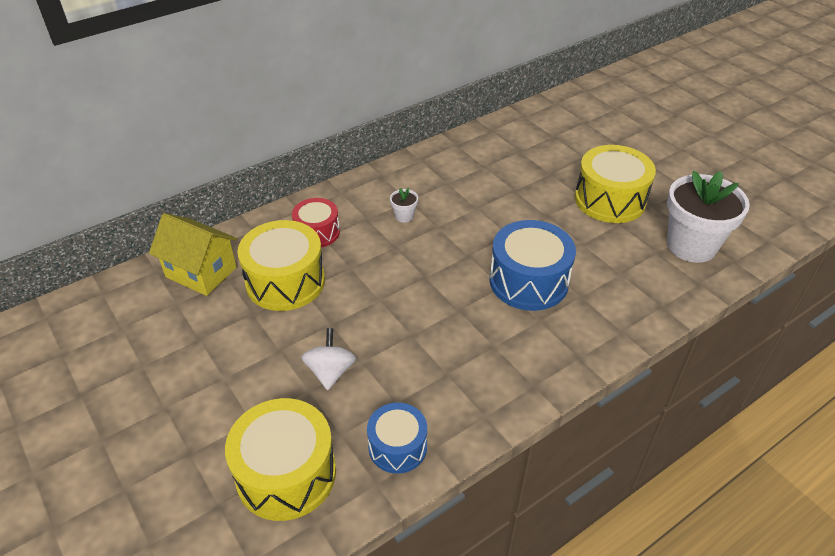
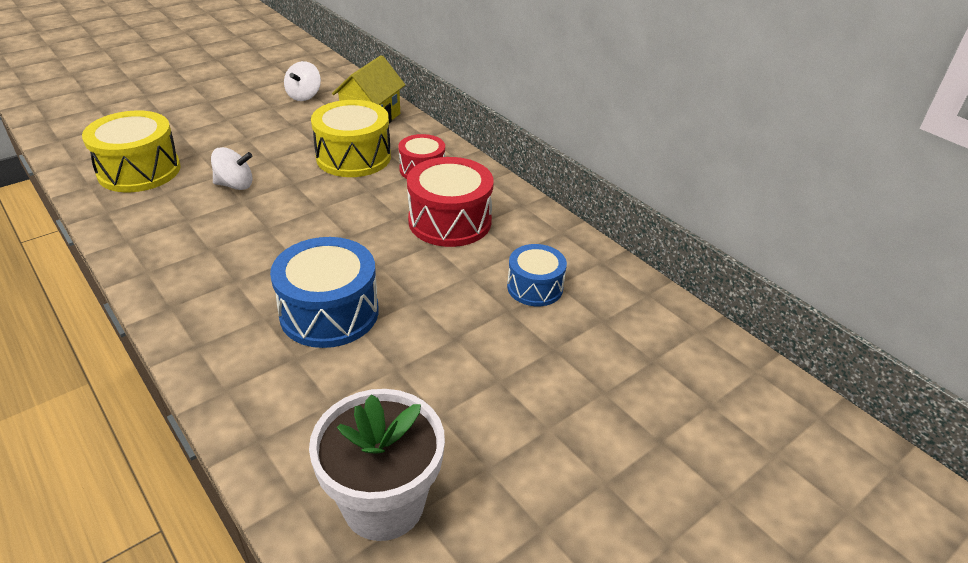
camera: 85 degrees right, 5 degrees down
blue drum [367,403,427,474] -> blue drum moved to [507,244,567,306]
white flower pot [390,188,418,223] -> red drum [407,157,494,247]
yellow drum [575,145,656,223] -> none
none -> white spinning top [284,61,321,101]

